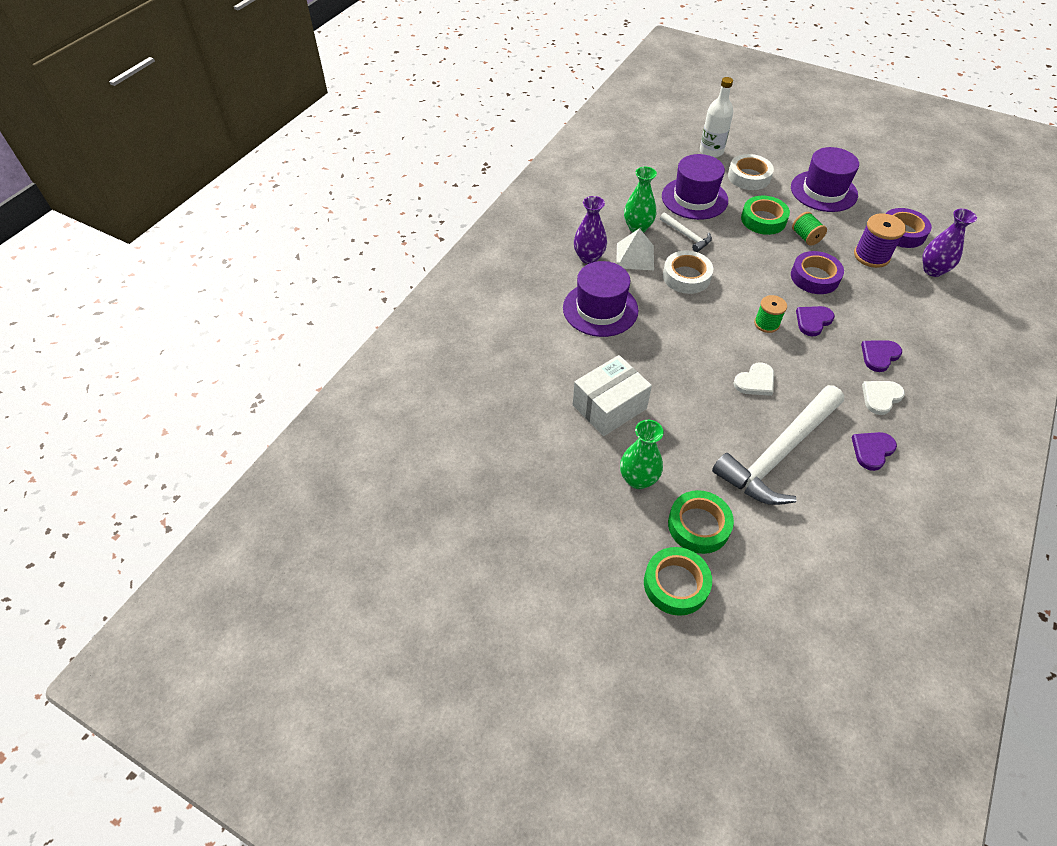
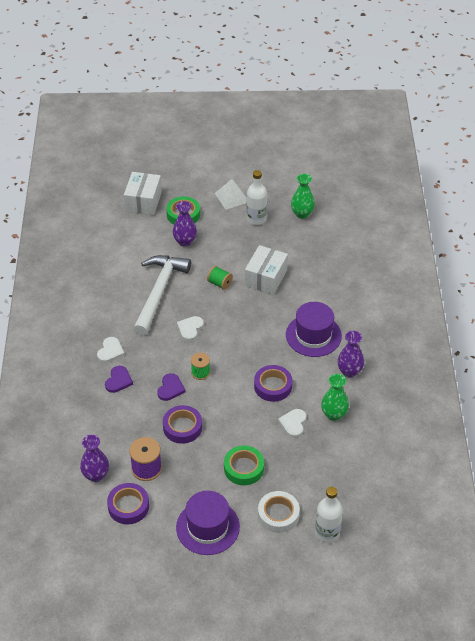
camera: 150 degrees right, 5 degrees down
white pyramid [616,228,654,270] -> white pyramid moved to [215,179,247,210]
green vase [620,420,664,489] -> green vase moved to [291,174,315,219]
white hammer [660,213,712,252] -> white heart [278,409,306,438]
purple hat [662,154,728,220] -> none
white tape [663,251,713,294] -> purple tape [254,365,292,402]
green tape [668,490,734,554] -> purple vase [173,201,197,247]
green spool [792,212,827,246] -> green spool moved to [207,266,233,290]
purple heart [851,432,897,471] -> none
none -> white box [124,172,162,215]
none -> white bottle [246,170,267,225]

